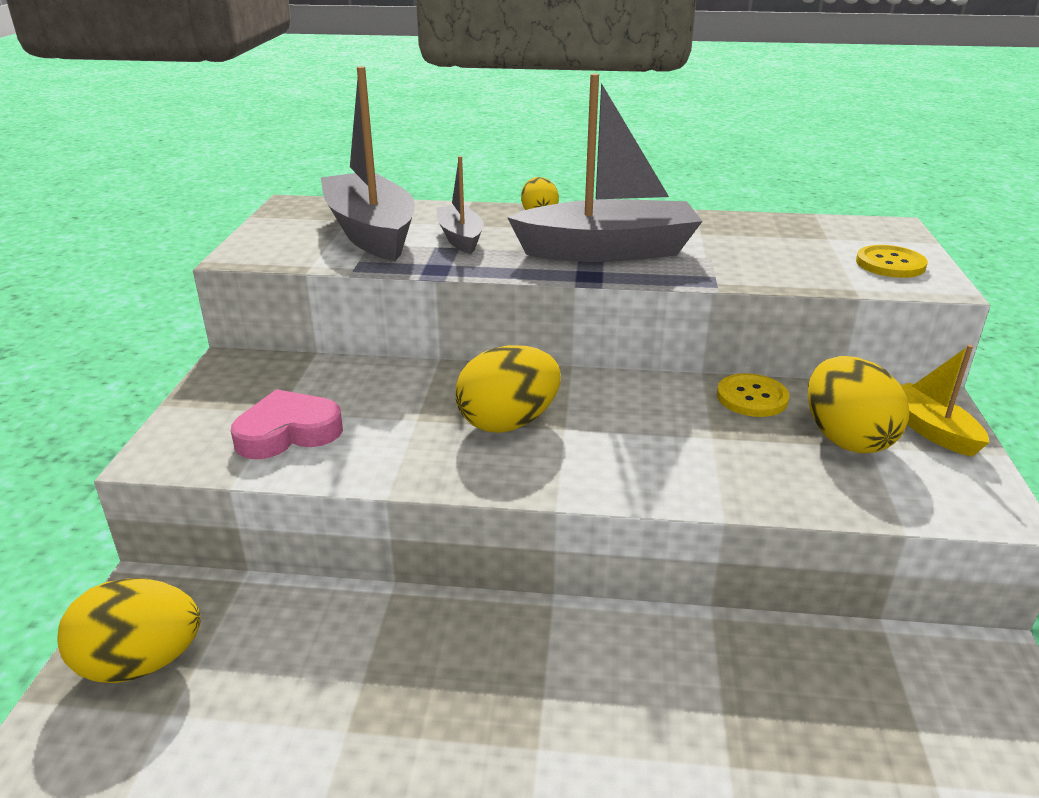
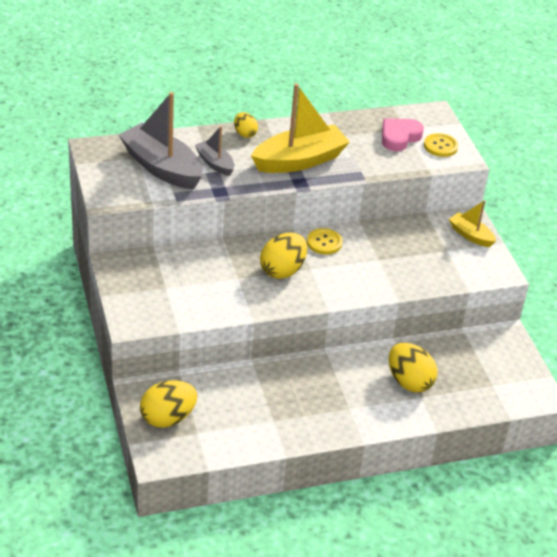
camera: 25 degrees left, 10 degrees up
pink heart [231,389,343,459] -> pink heart moved to [382,118,424,151]
grey boat [507,73,703,262] -> yellow boat [251,83,350,173]
yellow button [717,373,789,417] -> yellow button moved to [307,228,343,254]
yellow egg [808,356,909,454] -> yellow egg moved to [389,343,437,392]

